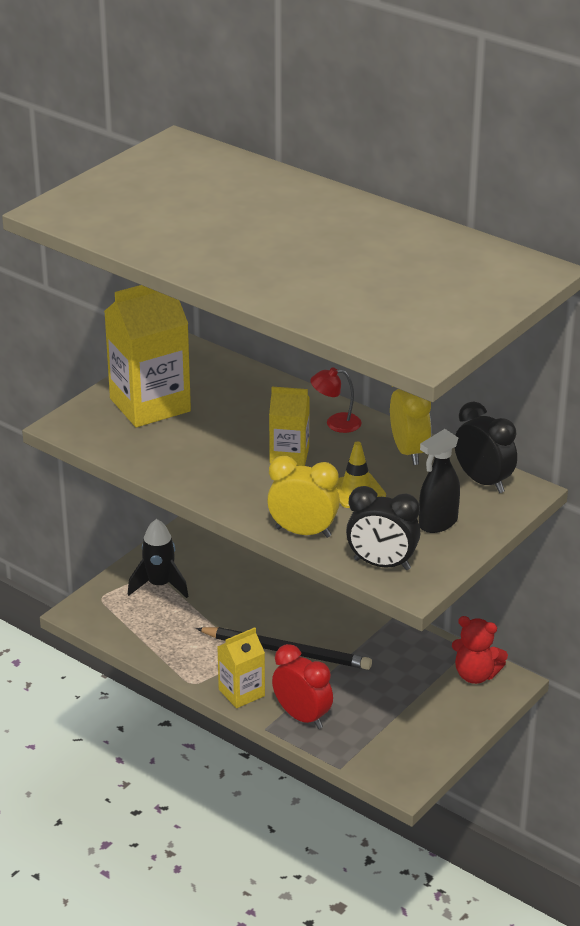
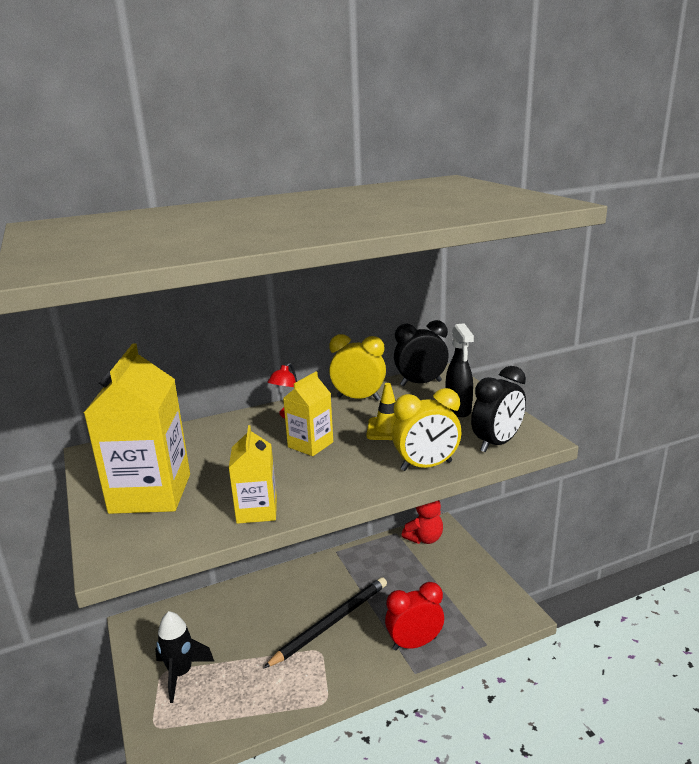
camera: 60 degrees left, 10 degrees down
yellow carton [217,628,265,708] -> yellow carton moved to [229,425,277,524]
yellow clock [267,456,340,538] -> yellow clock turned 150 degrees counterclockwise [392,388,461,471]

